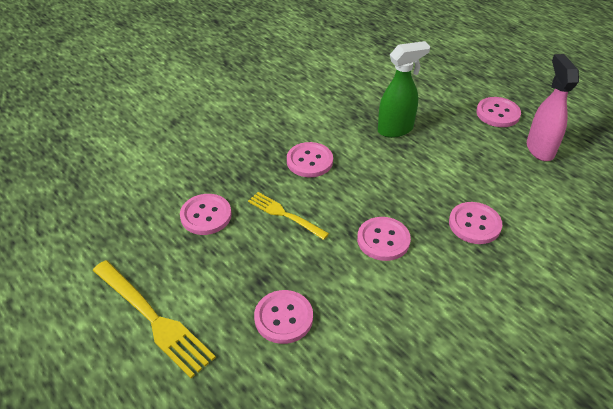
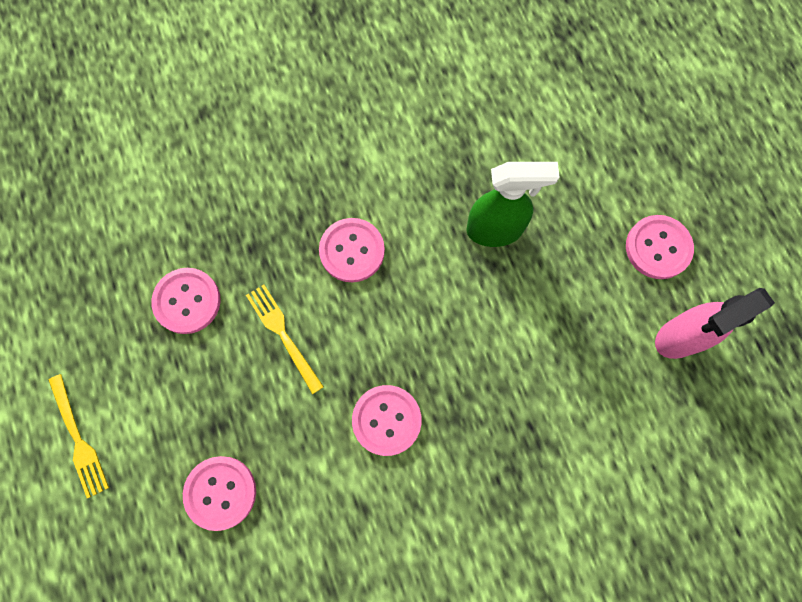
camera: 20 degrees right, 30 degrees up
yellow fork [92,260,216,378] -> yellow fork [49,374,109,498], size x0.62
pink button [449,202,502,244] -> none
pink spray bottle [527,54,579,161] -> pink spray bottle turned 135 degrees counterclockwise [655,288,775,359]

